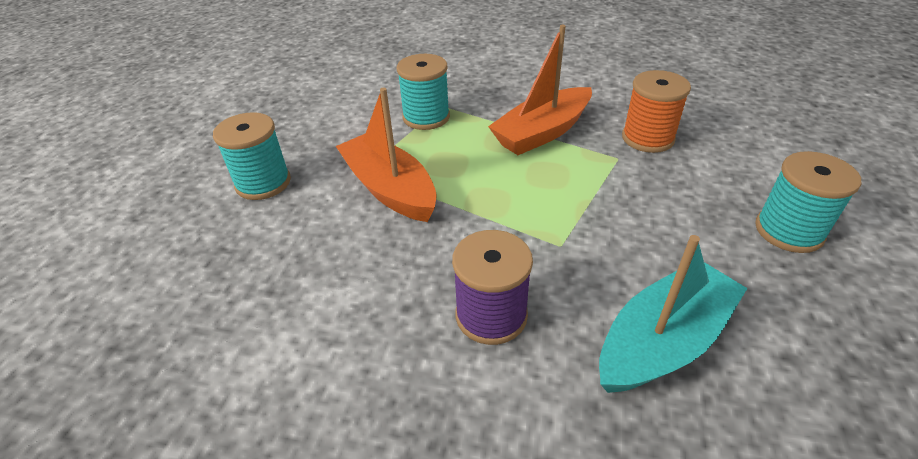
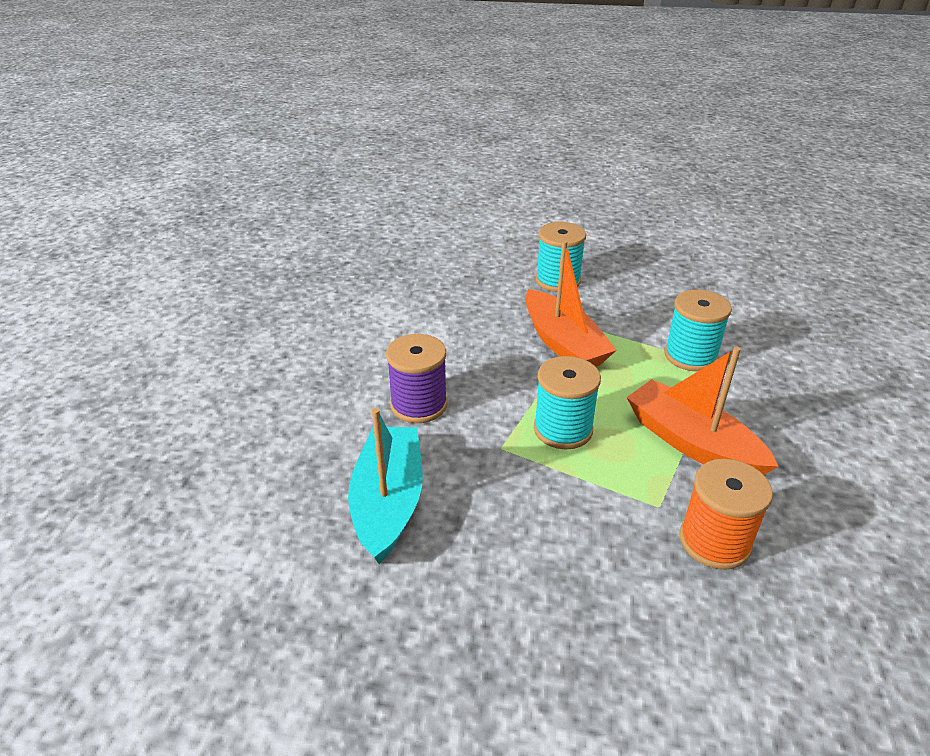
camera: 85 degrees right, 5 degrees down
orange boat [336,88,437,222] -> orange boat turned 105 degrees clockwise [525,240,617,367]
turquoise boat [599,235,747,393] -> turquoise boat turned 135 degrees counterclockwise [348,408,423,564]
turquoise spool [755,151,861,253] -> turquoise spool moved to [534,356,601,450]

